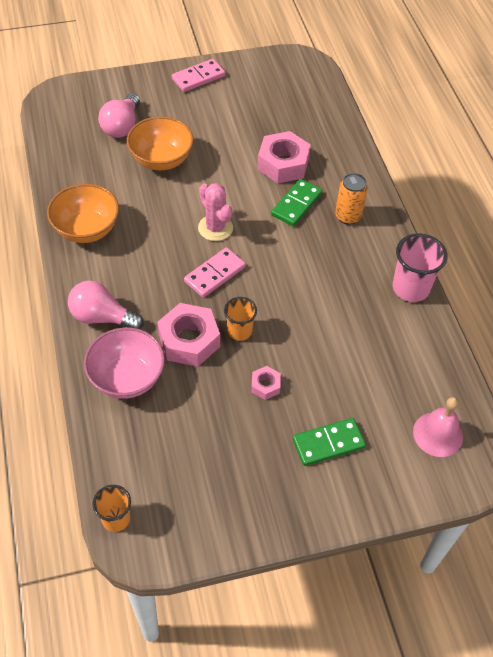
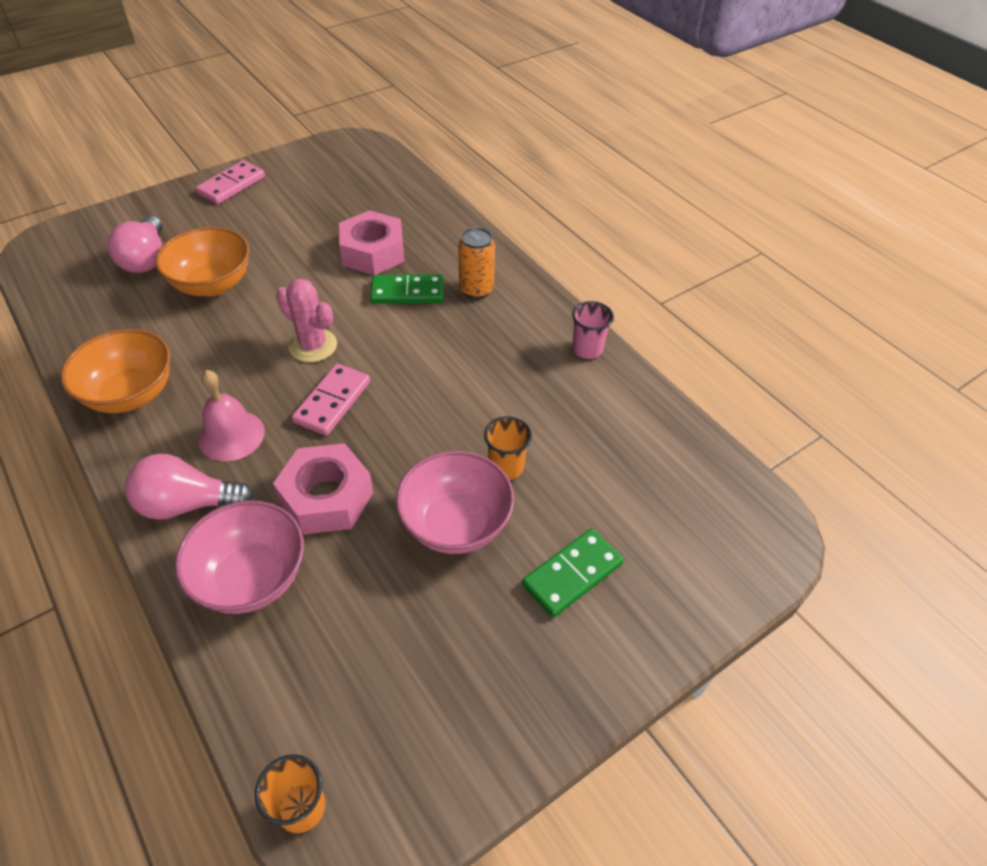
camera: 20 degrees left, 5 degrees down
orange cup [224,297,257,341] -> orange cup moved to [484,416,532,480]
pink nut [251,366,281,400] -> pink bowl [396,451,514,554]
green domino [271,179,322,226] -> green domino turned 75 degrees clockwise [370,274,444,304]
pink cup [393,233,447,302] -> pink cup [572,301,614,359], size x0.63
pink bell [413,397,463,457] -> pink bell moved to [198,370,265,461]

